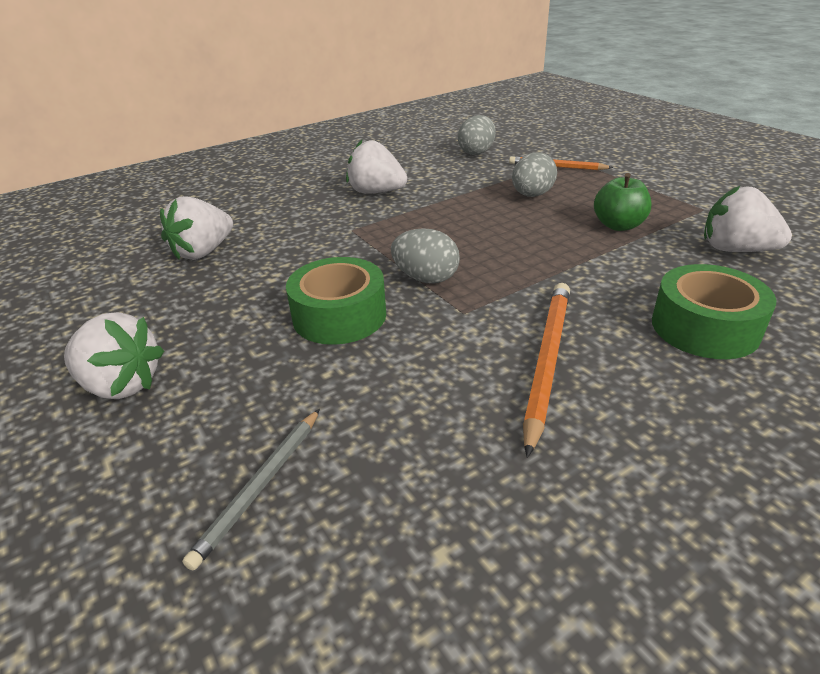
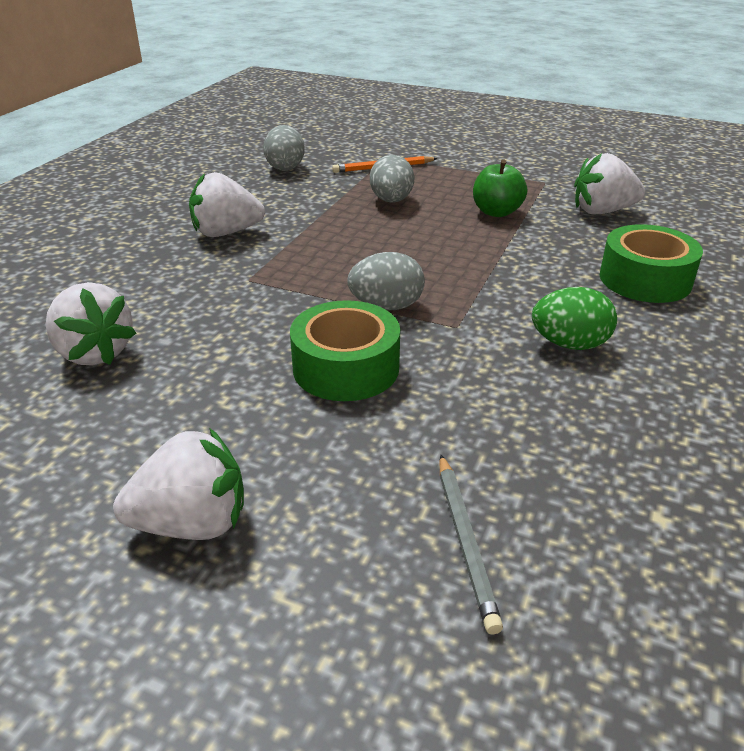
camera: 35 degrees left, 0 degrees up
white strawberry [160,196,233,260] -> white strawberry turned 45 degrees counterclockwise [46,282,136,366]
orange pencil [523,283,570,458] -> green egg [532,287,617,350]

